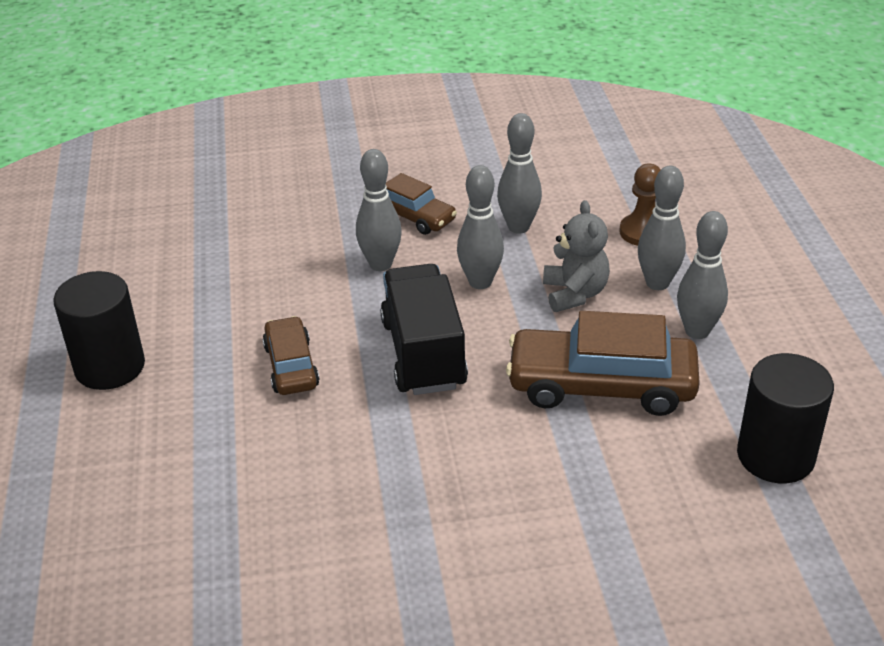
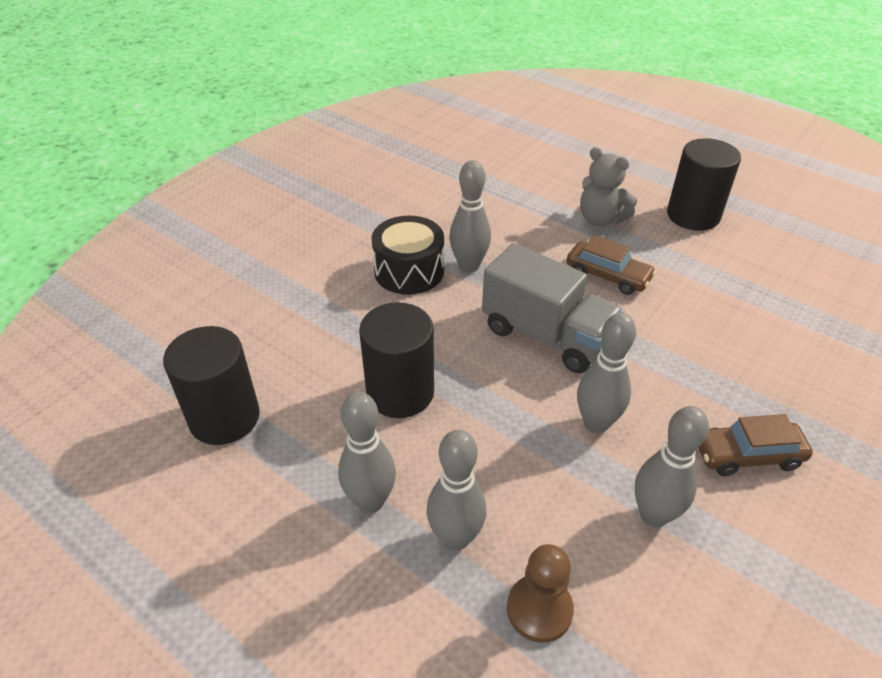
camera: 135 degrees right, 5 degrees up
grey bowling pin [356,149,402,271] -> grey bowling pin moved to [449,160,491,273]
black truck [380,264,468,395] -> grey truck [482,243,625,373]
brown car [506,311,700,416] -> black cylinder [359,302,434,418]
grey teddy bear [543,200,610,312] -> grey teddy bear moved to [580,147,637,226]
none -> black drum [371,216,444,295]

